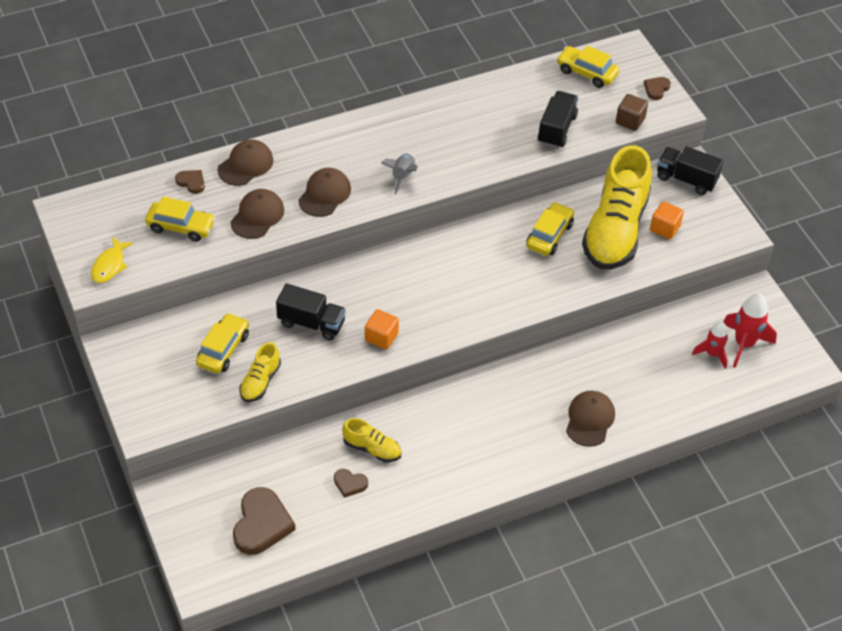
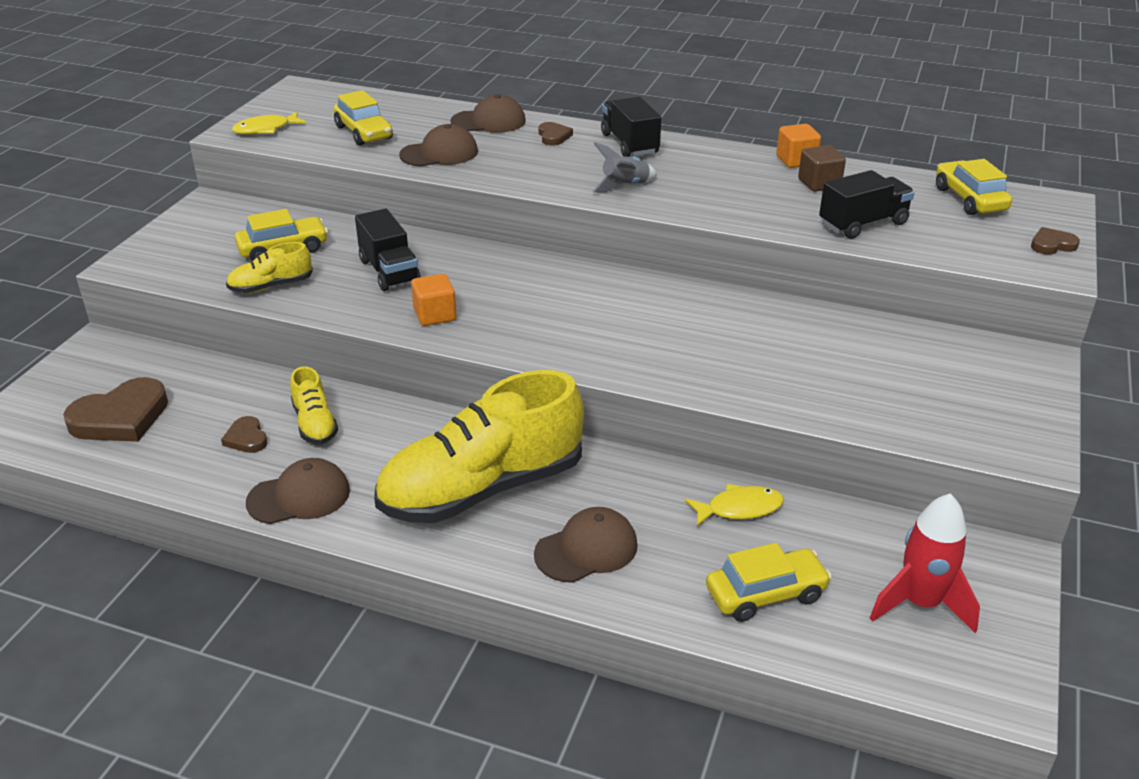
camera: 45 degrees right, 15 degrees down
brown heart [175,170,205,194] -> brown heart moved to [539,122,573,145]
brown cap [298,168,351,217] -> brown cap moved to [246,458,350,524]
yellow car [526,202,574,256] -> yellow car moved to [706,543,832,622]
yellow shoe [582,145,652,269] -> yellow shoe moved to [374,370,584,523]
brown cube [616,94,648,131] -> brown cube moved to [798,145,846,192]
orange cube [650,201,684,240] -> orange cube moved to [776,124,821,168]
black truck [657,146,723,195] -> black truck moved to [601,97,661,157]
red rocket [692,321,728,369] -> none
none -> yellow fish [685,484,784,526]

